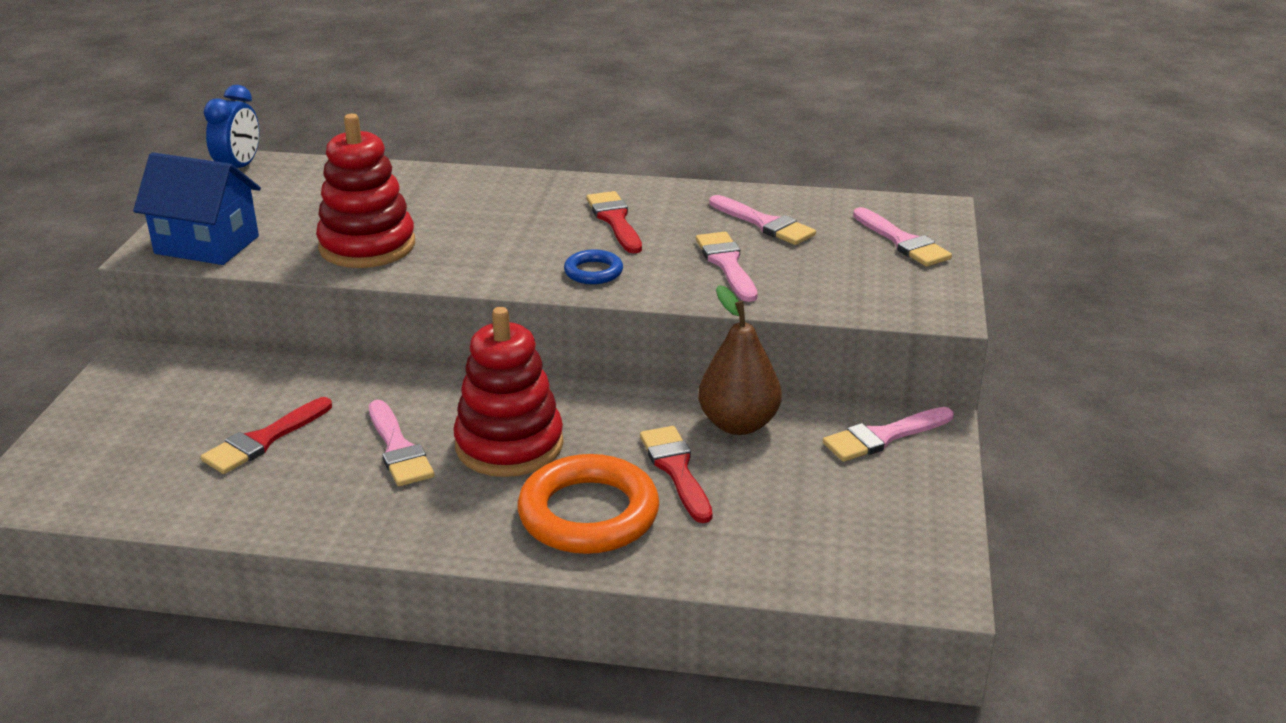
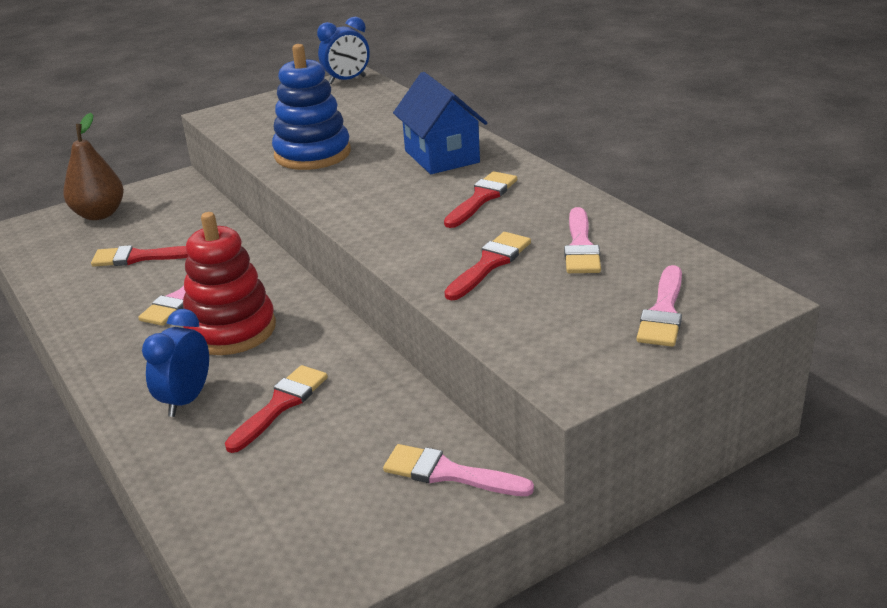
camera: 50 degrees right, 0 degrees up
blue house [133,152,261,265] -> blue house moved to [393,72,488,174]
red stacking toy [316,114,415,268] -> blue stacking toy [272,44,351,170]
orange ring [517,454,659,554] -> blue clock [142,309,209,417]
blue ring [564,250,623,284] -> none
pink brush [696,232,757,302] -> red brush [444,232,531,300]
brown pear [698,285,782,435] -> brown pear moved to [63,113,124,220]

